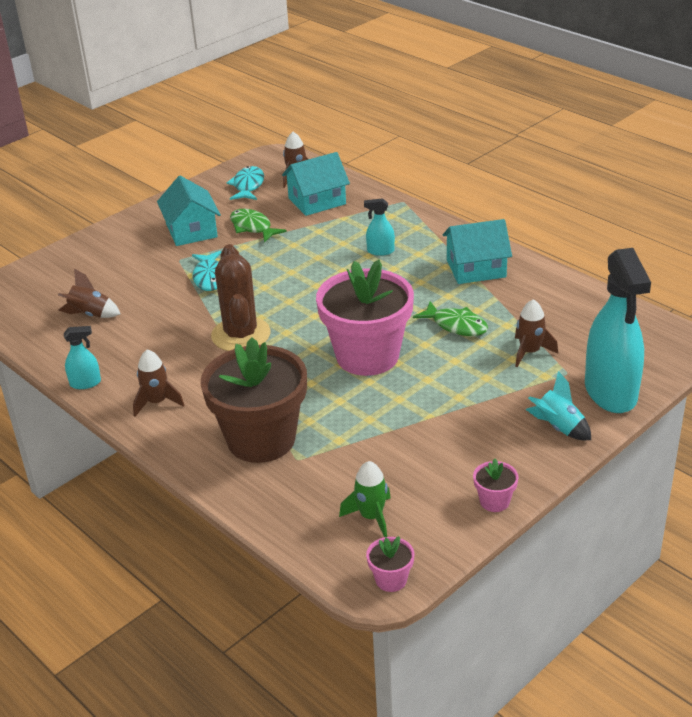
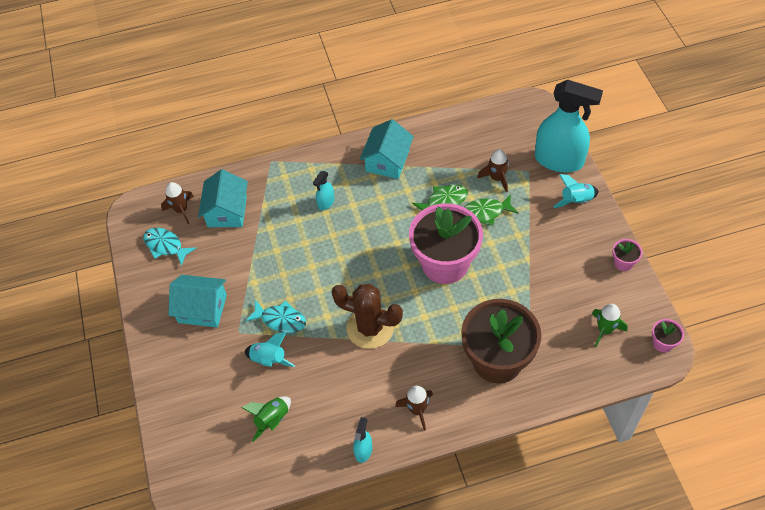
camera: 60 degrees left, 20 degrees up
brown rocket [58,269,120,318] -> green rocket [242,396,291,442]
green fish [230,209,287,243] -> green fish moved to [464,194,518,226]
none -> turquoise rocket [244,333,295,367]

